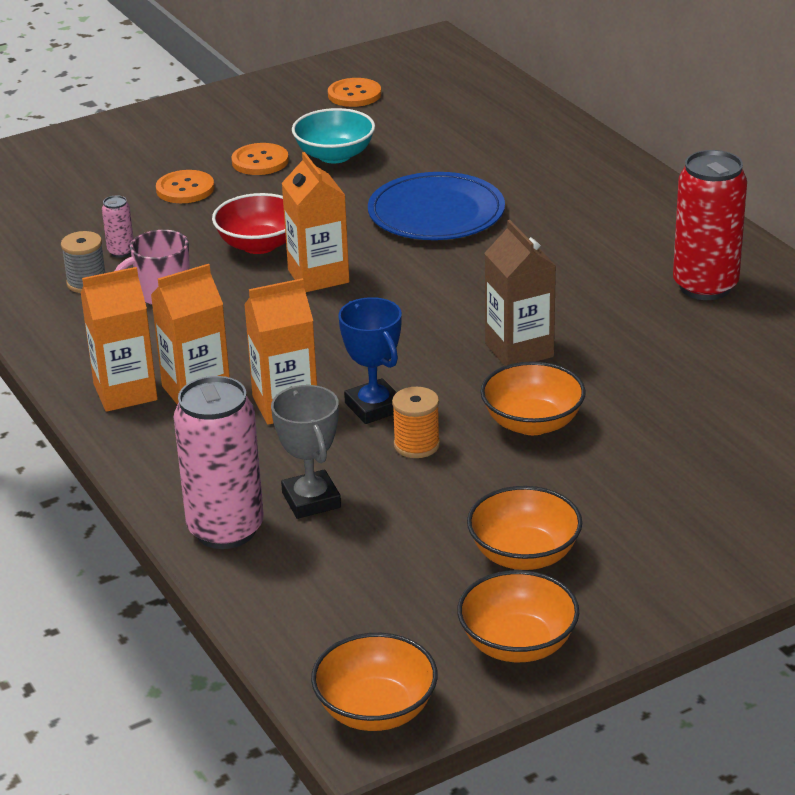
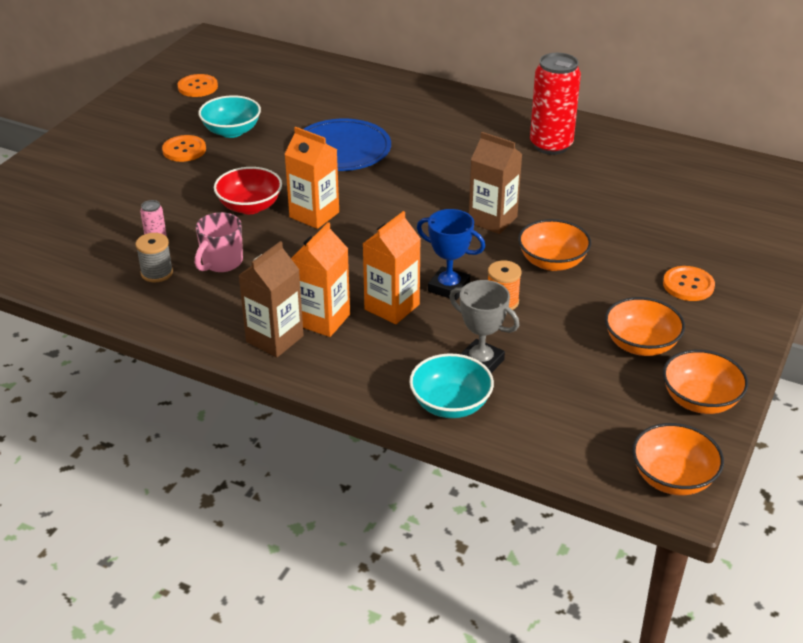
camera: 35 degrees left, 5 degrees up
orange carton [81,267,158,412] -> brown carton [238,241,304,357]
orange button [156,170,214,203] -> orange button moved to [663,266,715,301]
pink can [174,376,264,549] -> turquoise bowl [409,353,494,418]

